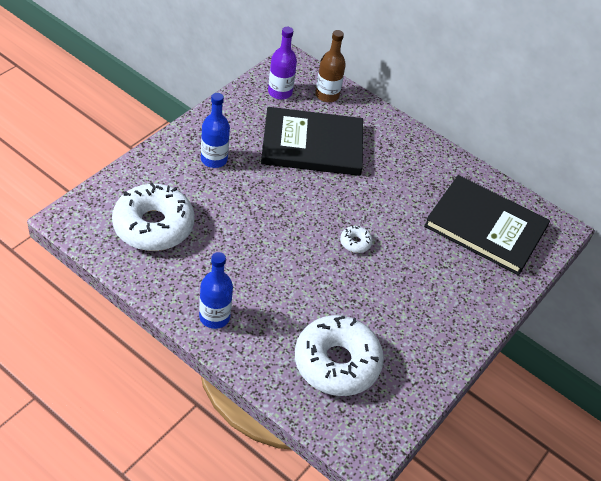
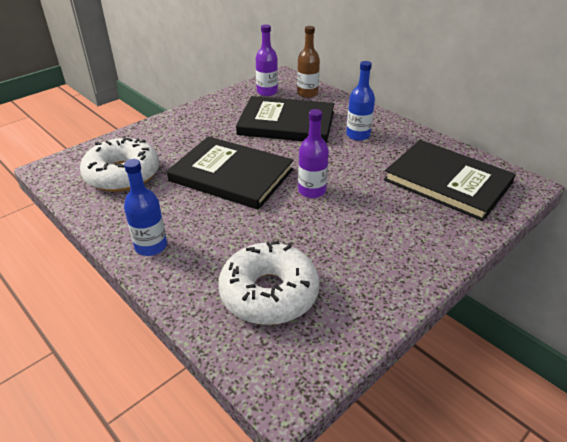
camera: 15 degrees right, 10 degrees down
blue bottle [201,93,230,168] -> blue bottle moved to [346,61,375,141]
white donut [340,226,373,253] -> purple bottle [298,109,329,198]
none -> black book [167,136,293,210]

